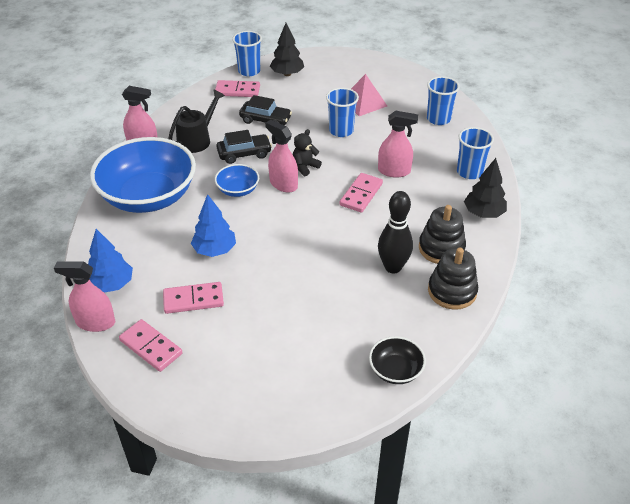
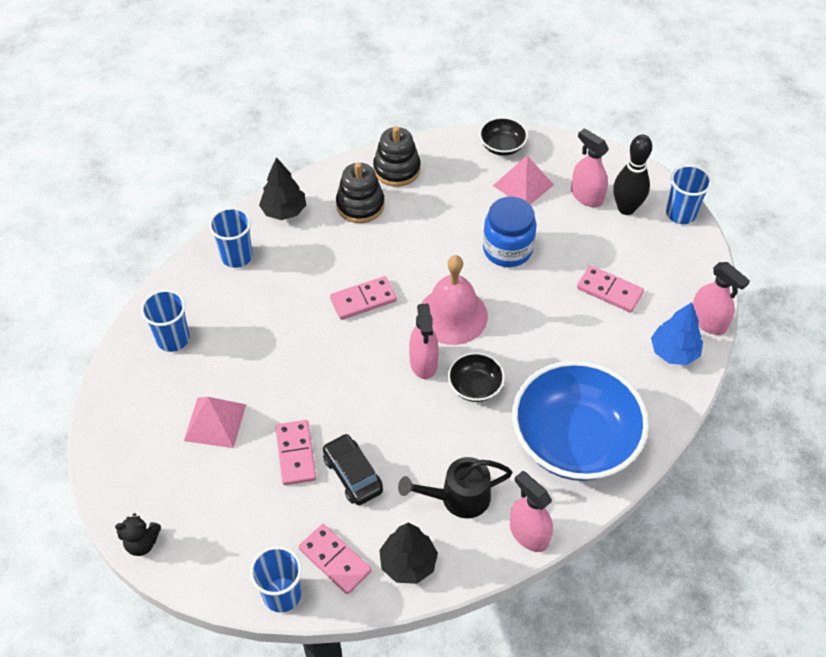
camera: 140 degrees left, 10 degrees up
pink domino [119,319,182,372] -> pink domino moved to [276,420,316,485]
blue tree [191,194,236,257] -> none
blue bowl [215,164,259,197] -> black bowl [448,352,505,402]
black car [216,130,272,164] -> none
black tree [270,23,304,76] -> black tree moved to [379,523,438,584]
black teddy bear [293,129,322,176] -> black teddy bear moved to [115,513,161,556]
blue cup [326,88,359,137] -> blue cup moved to [666,165,712,224]
pink spray bottle [378,111,418,178] -> pink spray bottle moved to [571,128,609,207]
black bowling pin [378,191,413,274] -> black bowling pin moved to [613,135,652,215]
none -> pink bell [421,255,488,345]
none -> blue jar [483,197,536,267]
none -> pink pyramid [493,156,554,205]

